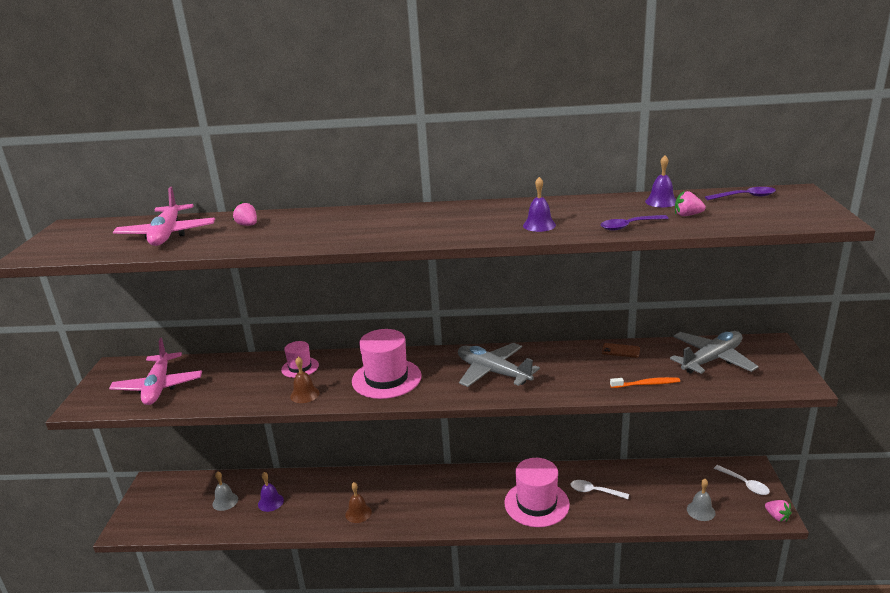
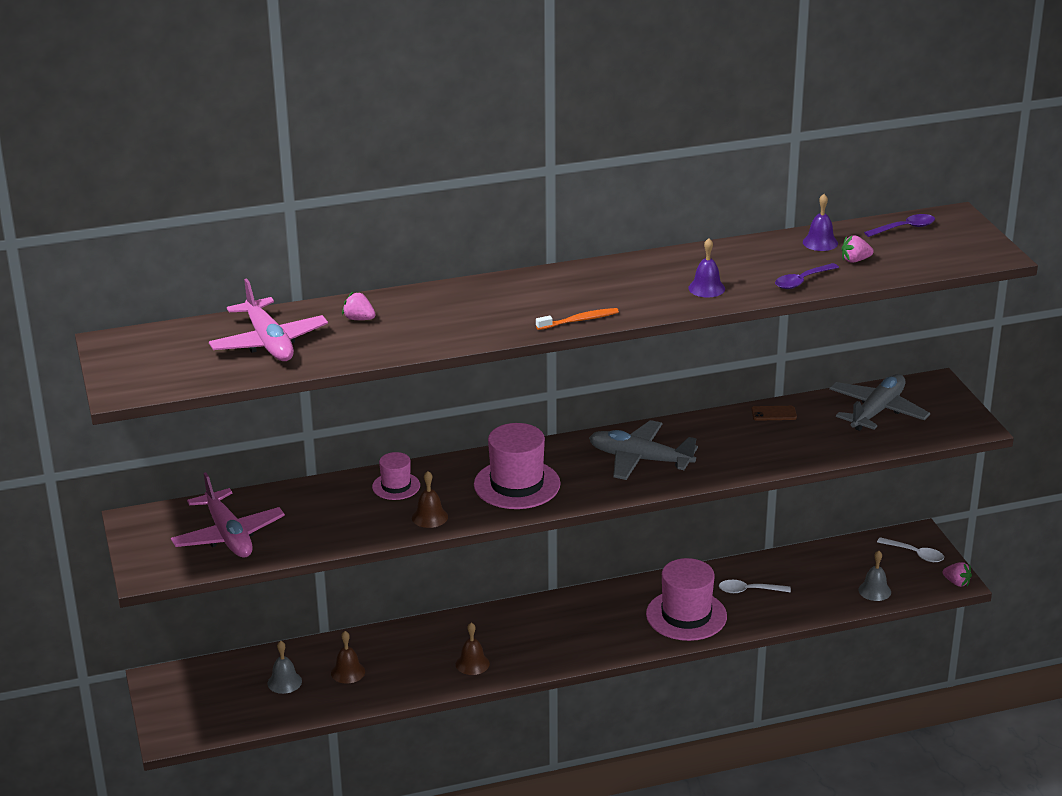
camera: 20 degrees left, 5 degrees up
purple bell [258,472,284,512] -> brown bell [331,631,365,684]
orange toothbrush [610,377,680,388] -> orange toothbrush moved to [536,308,619,330]

